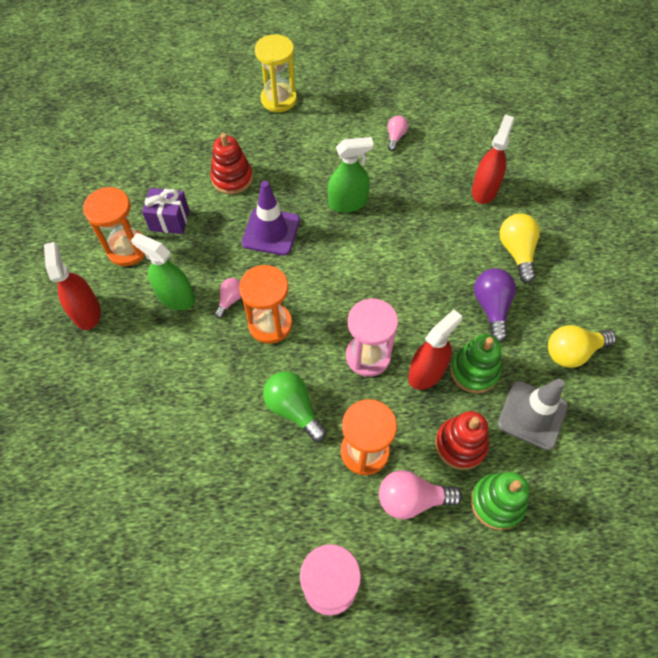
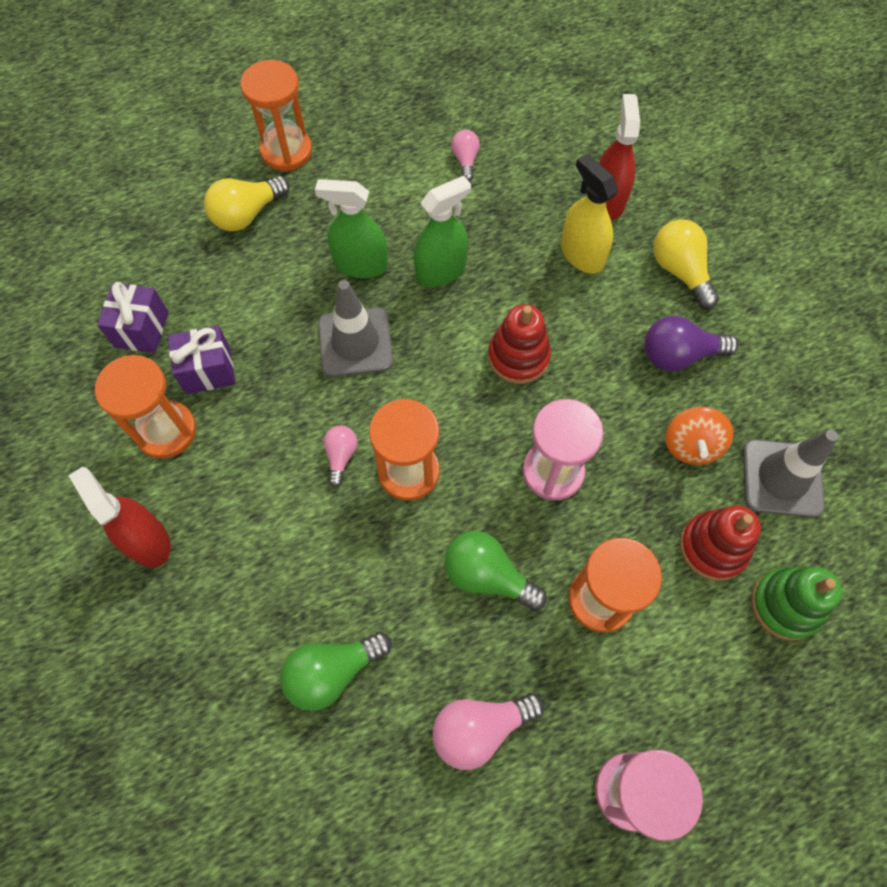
camera: 20 degrees left, 5 degrees up
green spray bottle [131,233,195,310] -> green spray bottle moved to [315,179,388,278]
red stacking toy [210,133,253,194] -> red stacking toy moved to [488,304,551,384]
purple traffic cone [242,181,300,255] -> grey traffic cone [318,280,393,377]
yellow hourglass [255,34,297,113] -> orange hourglass [240,60,312,171]
pink light bulb [379,470,462,519] -> pink light bulb moved to [433,693,544,770]
red spray bottle [408,309,462,390] -> none
green stacking toy [450,334,501,393] -> orange spinning top [665,407,733,465]
purple light bulb [474,268,516,343] -> purple light bulb turned 75 degrees counterclockwise [644,316,738,371]
yellow light bulb [548,325,616,368] -> yellow light bulb moved to [204,176,290,231]
none -> purple gift [97,282,169,353]
none -> green light bulb [280,632,392,711]
none -> yellow spray bottle [561,154,618,274]

